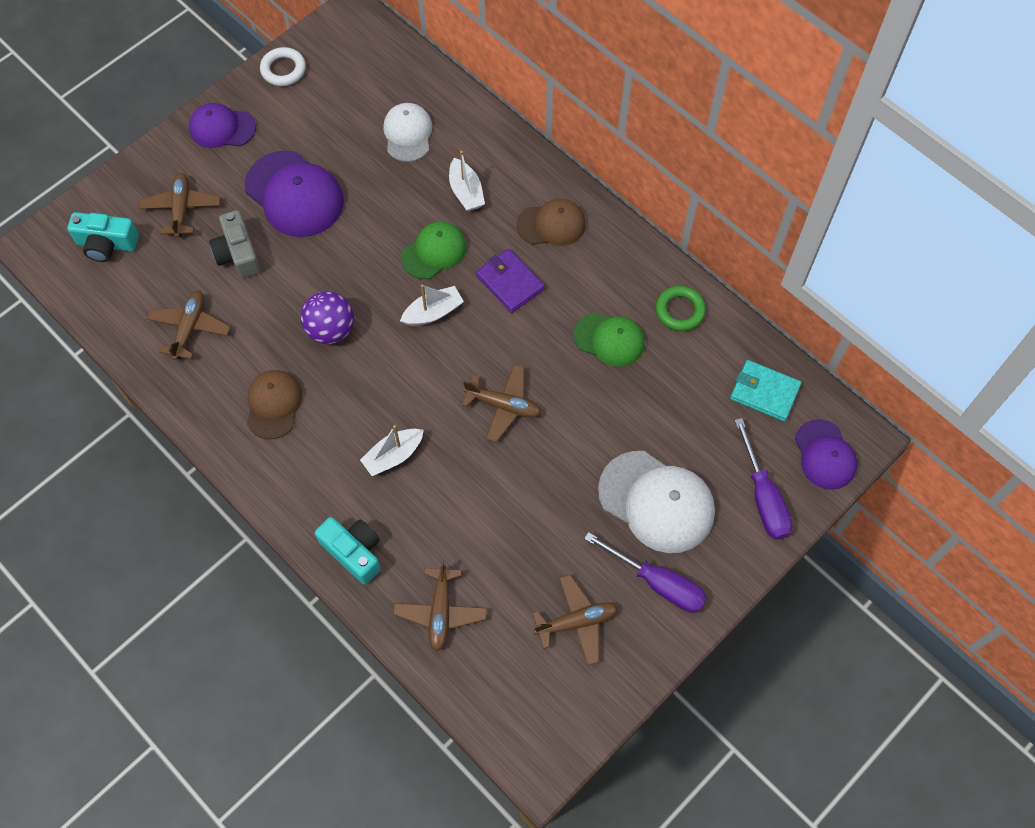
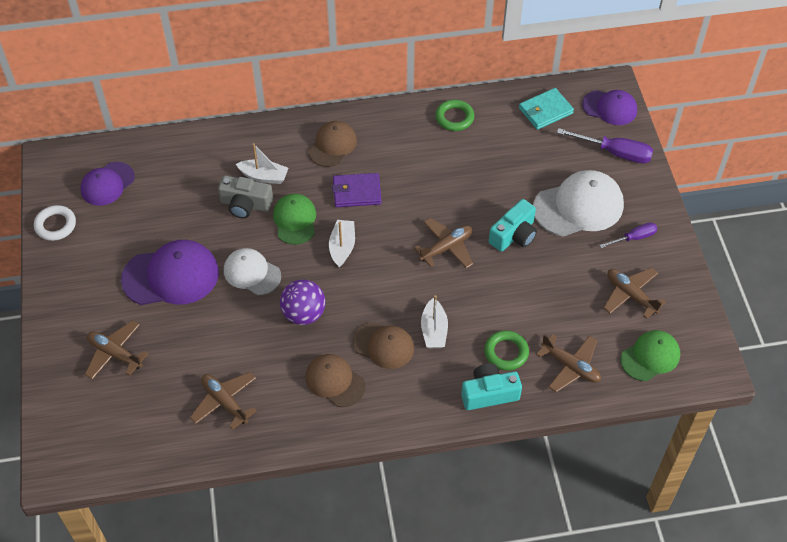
camera: 55 degrees left, 10 degrees down
turquoise camera [67,212,139,262] -> turquoise camera moved to [489,199,537,252]
purple cap [189,103,256,148] -> purple cap moved to [80,162,135,206]
grey camera [209,210,261,278] -> grey camera moved to [218,175,273,218]
white cap [383,103,432,162] -> white cap moved to [224,248,281,295]
brown plane [532,574,618,666] -> brown plane turned 60 degrees counterclockwise [603,268,666,319]
green cap [574,313,645,367] -> green cap moved to [620,330,680,381]
purple screwdriver [584,532,707,613] -> purple screwdriver [599,222,657,248], size x0.62
none -> brown cap [353,322,414,369]
none -> green ring [484,330,529,371]

